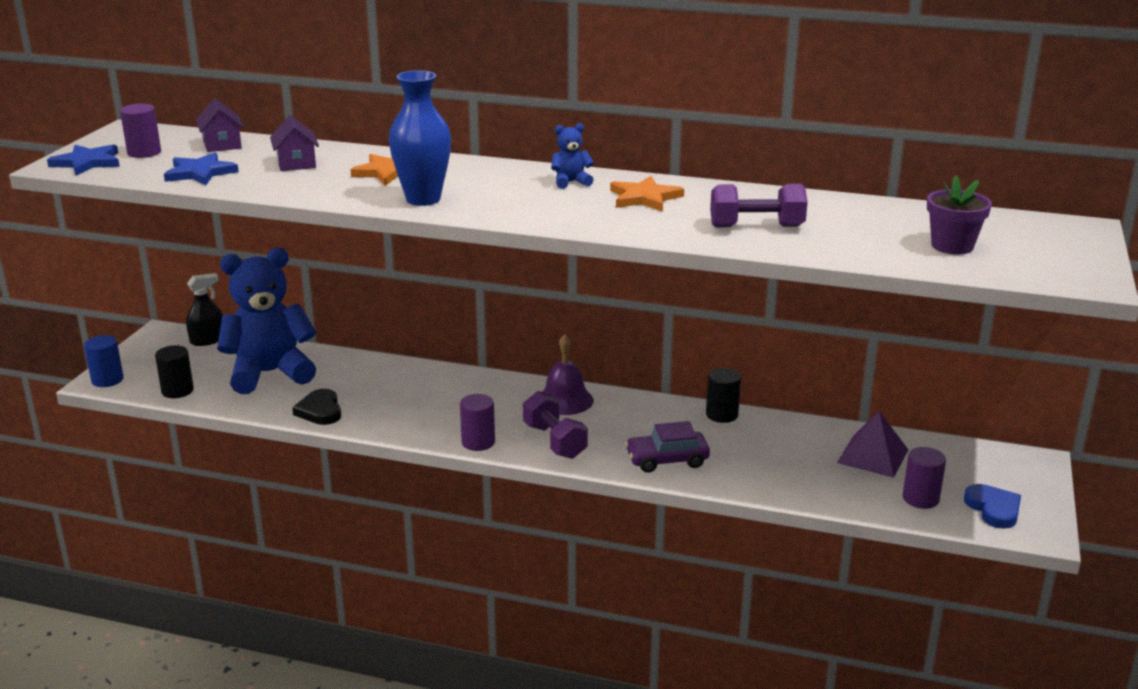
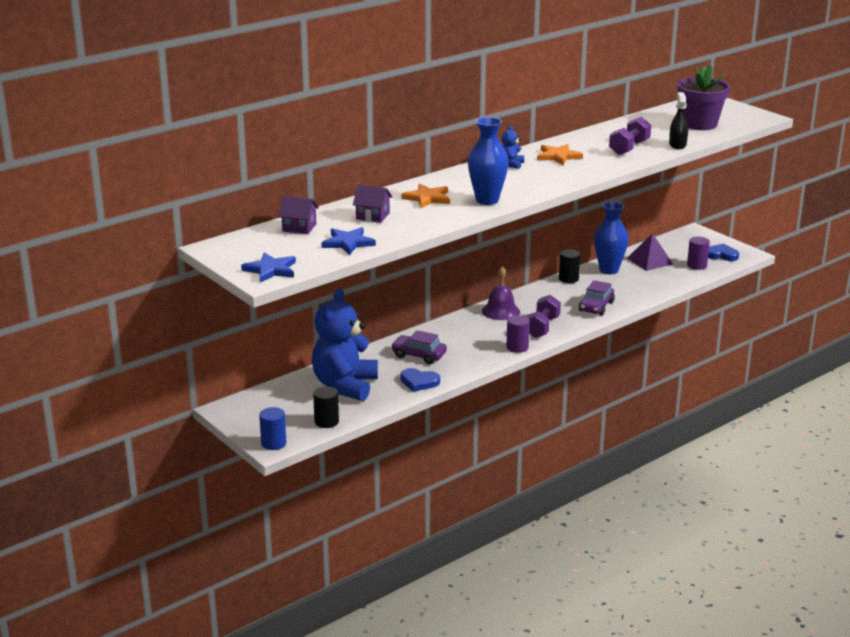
camera: 55 degrees left, 0 degrees up
purple cylinder [120,104,161,158] -> none
black spray bottle [186,273,223,346] -> black spray bottle moved to [669,92,688,149]
black heart [292,389,341,425] -> blue heart [400,368,440,392]
purple dumbbell [523,391,588,459] -> purple dumbbell turned 75 degrees counterclockwise [526,295,561,338]
purple flower pot [927,175,992,255] -> purple flower pot [677,66,730,130], size x1.57
none -> purple car [391,330,447,364]
none -> blue vase [594,202,629,274]

